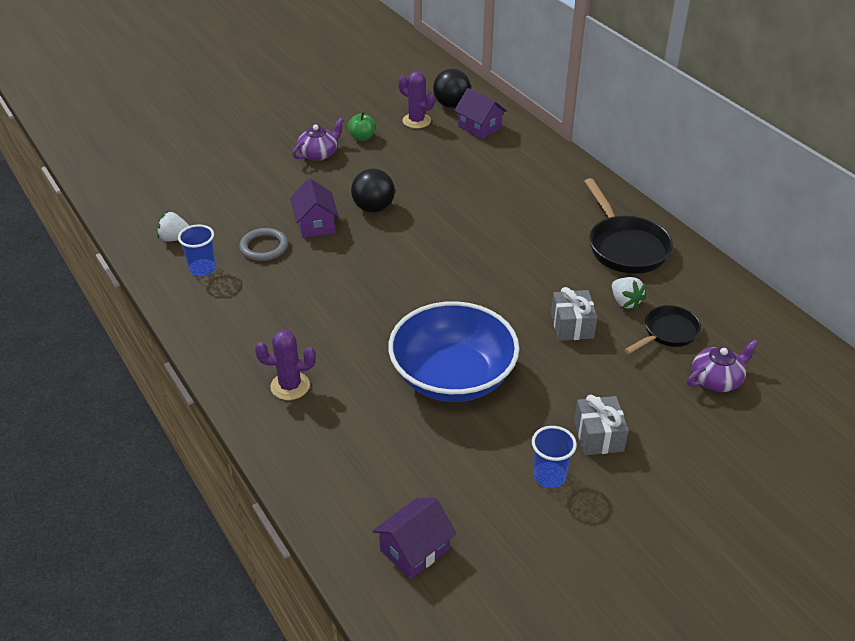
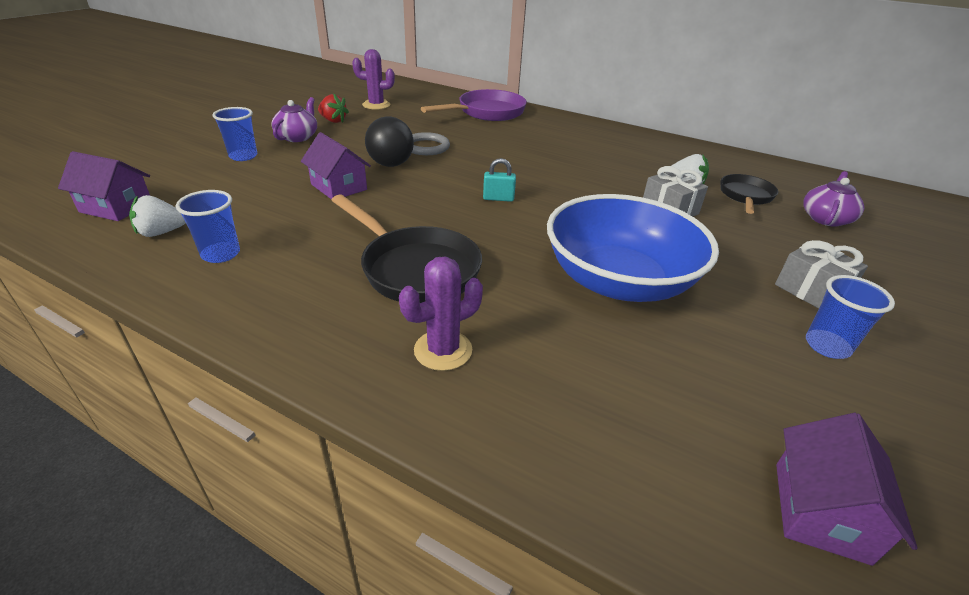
camera: 30 degrees left, 5 degrees down
grey ring [239,228,288,261] -> grey ring moved to [412,132,450,155]
green apple [348,112,376,141] -> red strawberry [318,94,349,123]
black ball [433,69,471,108] -> none
purple house [454,88,507,139] -> purple house moved to [58,151,150,221]
black pan [584,178,673,274] -> black pan moved to [331,194,482,303]
none -> blue cup [212,107,257,161]
none -> purple pan [421,89,527,121]
none -> turquoise padlock [483,158,516,202]

